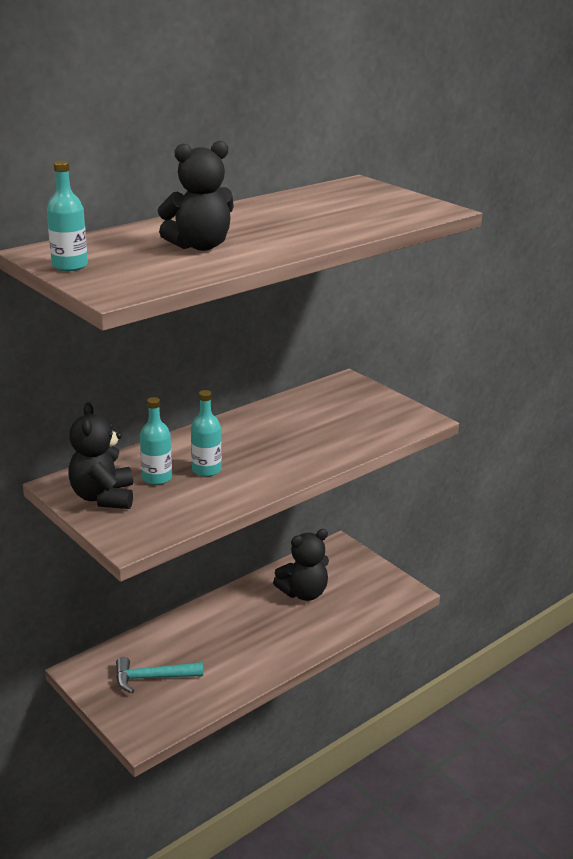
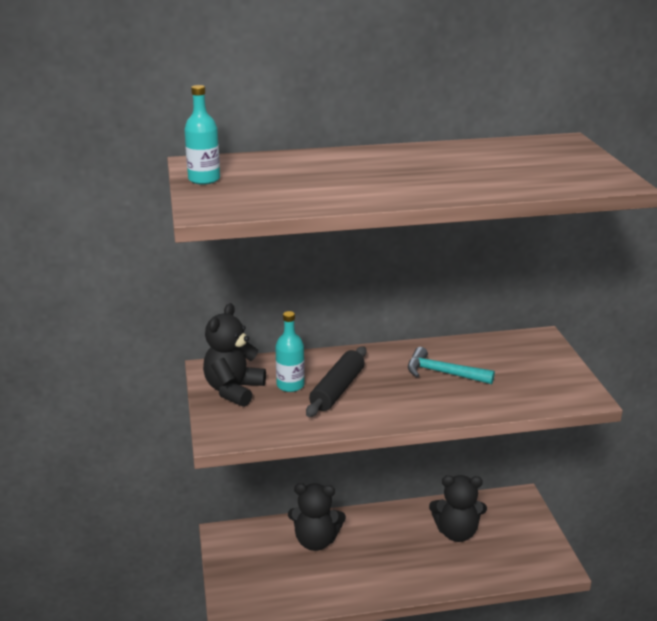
camera: 30 degrees right, 0 degrees up
turquoise hammer [116,657,203,693] -> turquoise hammer moved to [408,347,495,384]
black teddy bear [158,141,234,251] -> black teddy bear moved to [288,483,346,551]
turquoise bottle [191,390,222,477] -> black rolling pin [306,346,366,417]

